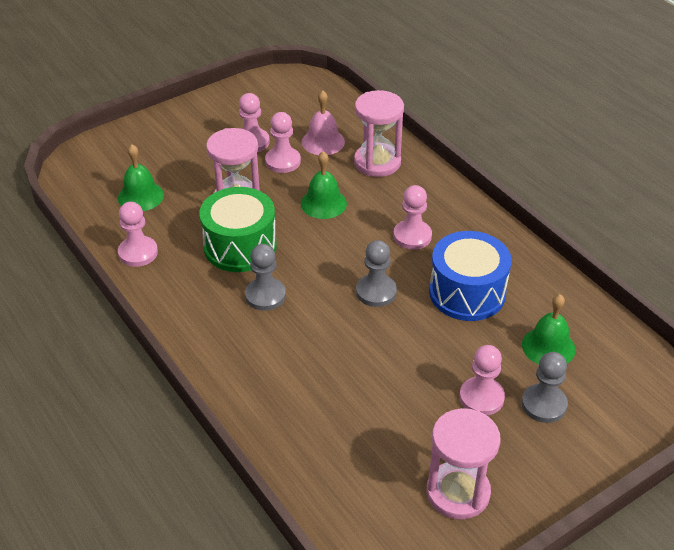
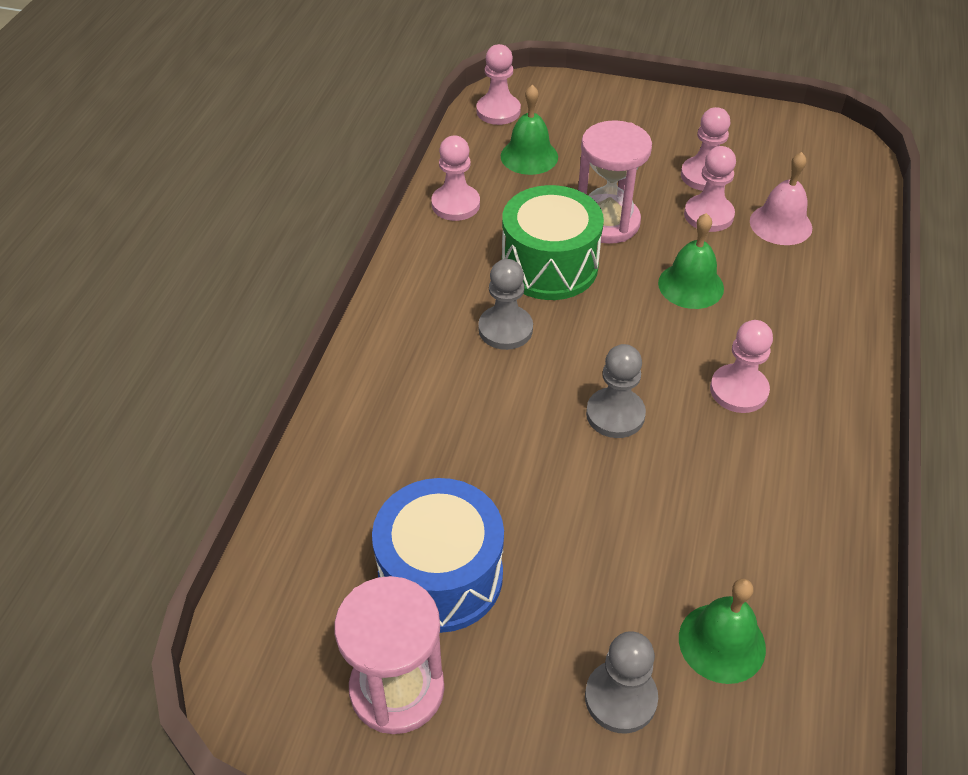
camera: 50 degrees right, 5 degrees up
pink hourglass [354,90,404,177] -> none
blue drum [429,231,512,321] -> blue drum moved to [372,478,504,633]
pink pawn [460,345,505,415] -> pink pawn moved to [476,44,521,125]

